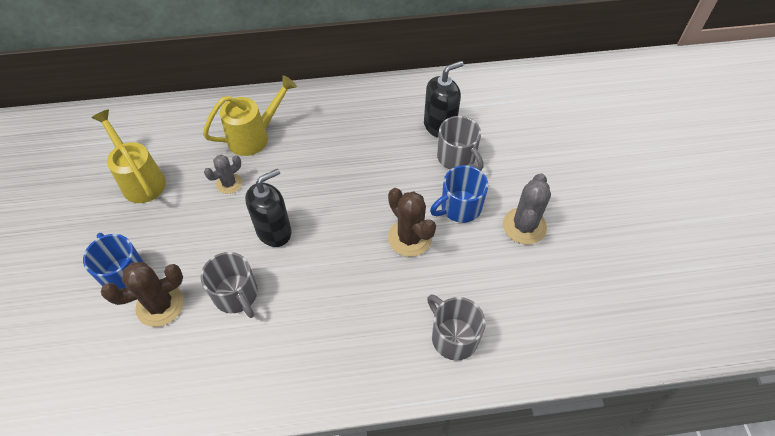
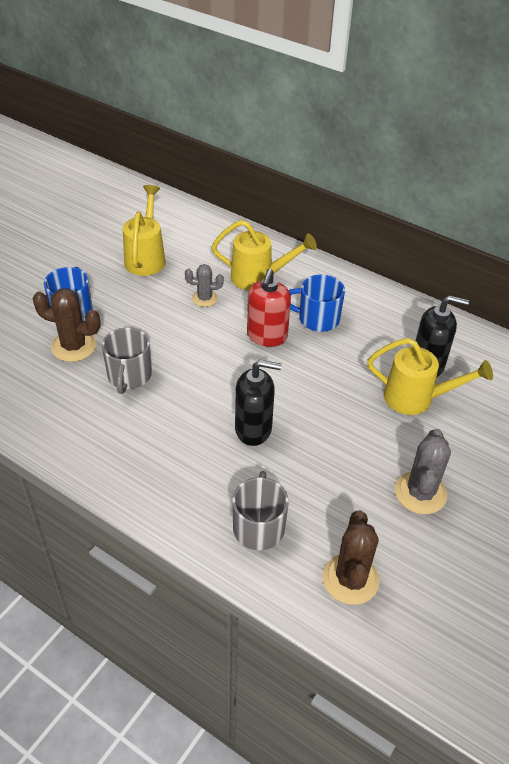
camera: 40 degrees right, 10 degrees down
black soap dispenser [245,169,292,247] -> black soap dispenser moved to [235,360,282,446]
brown cactus [388,188,436,257] -> brown cactus moved to [323,510,380,605]
blue mug [430,165,488,223] -> blue mug moved to [289,274,345,332]
grey mug [437,116,484,170] -> yellow watering can [367,338,493,415]
grey cactus [503,173,551,244] -> grey cactus turned 45 degrees counterclockwise [395,429,451,514]
none -> red soap dispenser [247,269,291,347]

